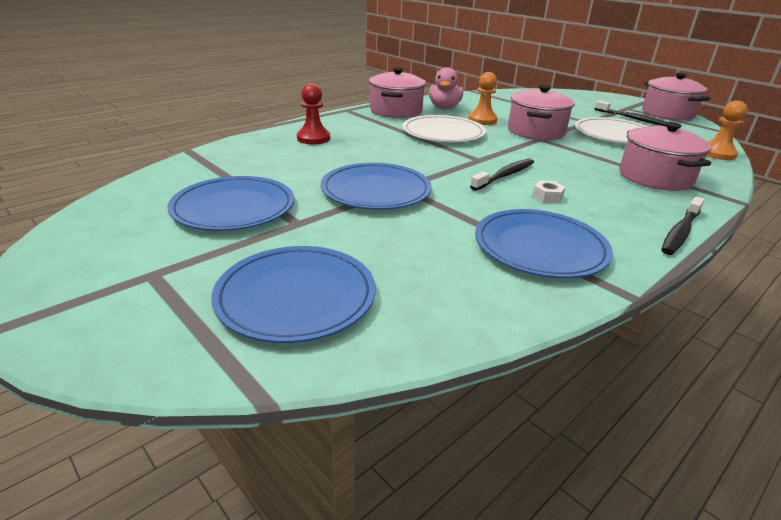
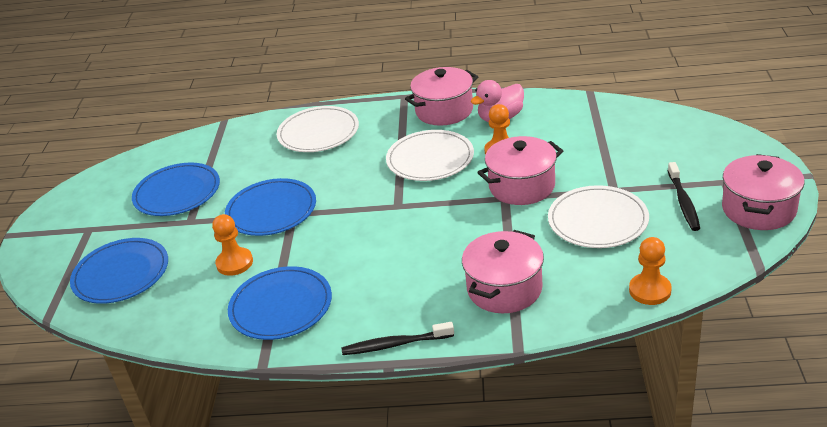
camera: 50 degrees right, 5 degrees up
red pawn [297,84,330,144] -> white plate [277,106,359,152]
black toothbrush [470,158,534,191] -> none
white nut [533,181,566,203] -> none
none -> orange pawn [212,214,253,276]

